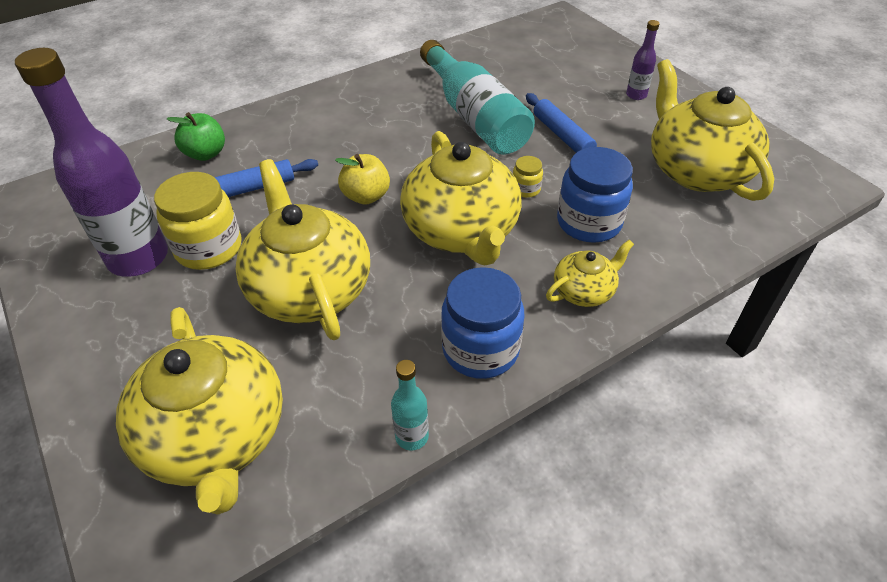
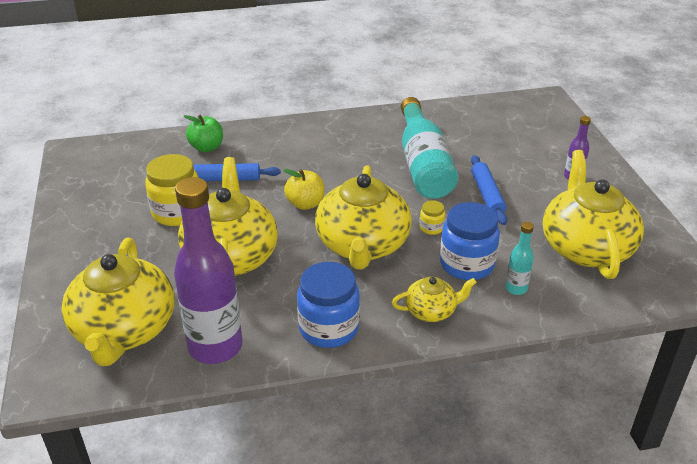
camera: 20 degrees right, 10 degrees down
purple bottle [15,48,168,277] -> purple bottle moved to [174,177,243,364]
turquoise bottle [391,360,429,451] -> turquoise bottle moved to [505,222,534,295]

